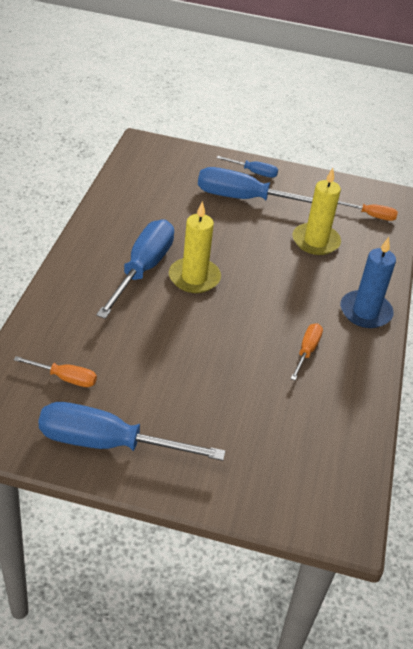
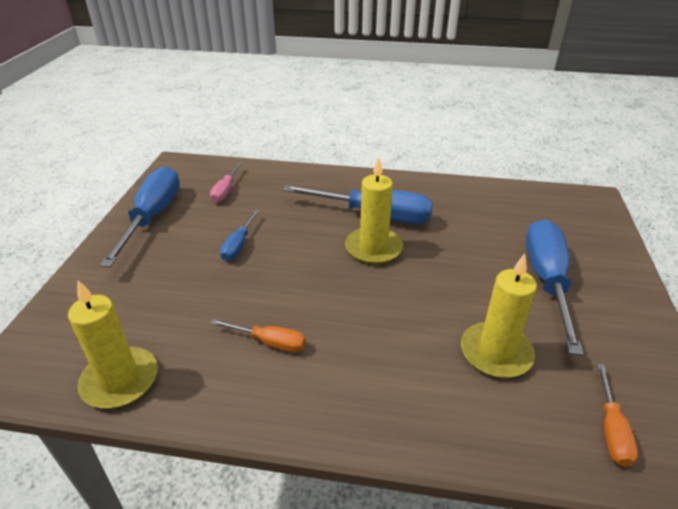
camera: 90 degrees right, 5 degrees down
orange screwdriver [14,356,97,387] -> pink screwdriver [210,163,242,203]
blue screwdriver [217,156,278,178] -> blue screwdriver moved to [220,210,259,261]
blue candle [340,237,396,328] -> none
none -> yellow candle [68,280,158,408]

